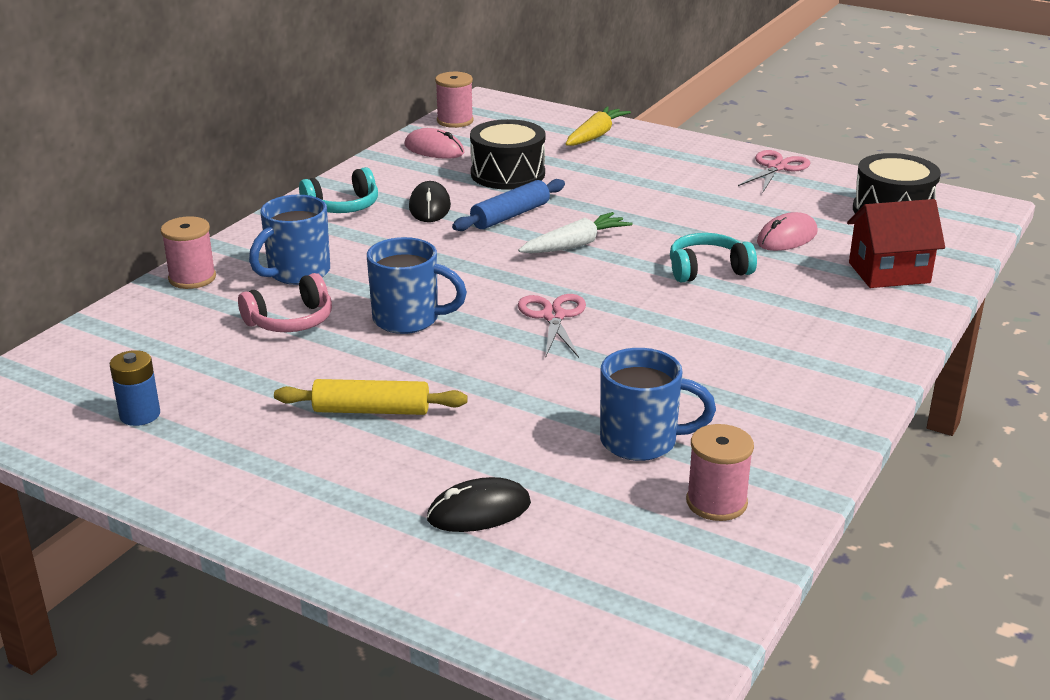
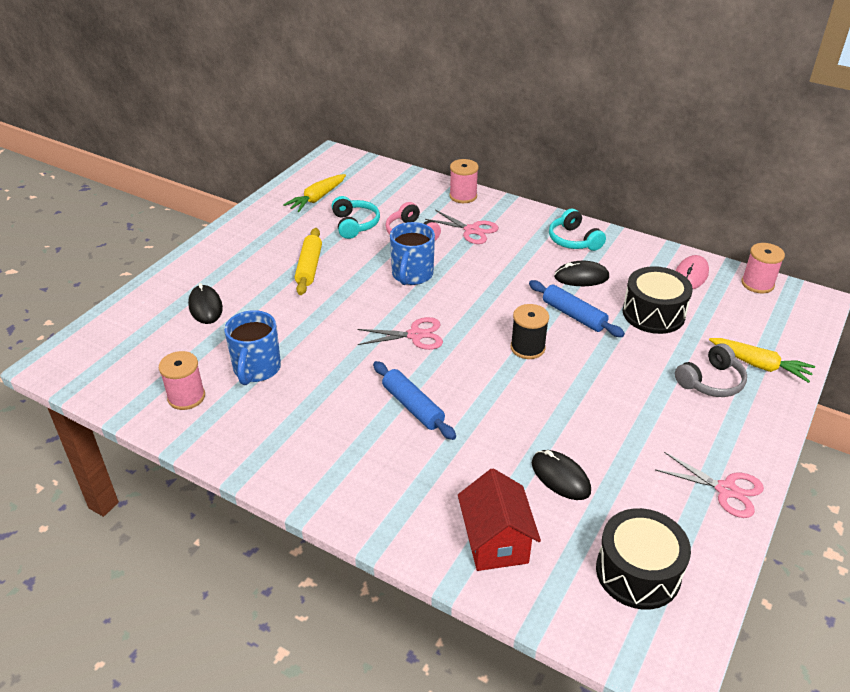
camera: 90 degrees right, 10 degrees up
blue battery [110,350,160,426] -> yellow carrot [283,174,346,212]
blue mug [249,195,330,285] -> pink scissors [425,210,498,244]
white carrot [518,212,633,253] -> black spool [511,304,549,359]
turquoise headphones [670,233,757,283] -> turquoise headphones moved to [332,196,380,239]
pink mouse [757,212,817,251] -> black mouse [532,450,591,500]
none -> blue rolling pin [373,361,456,440]
none -> grey headphones [675,344,747,397]

